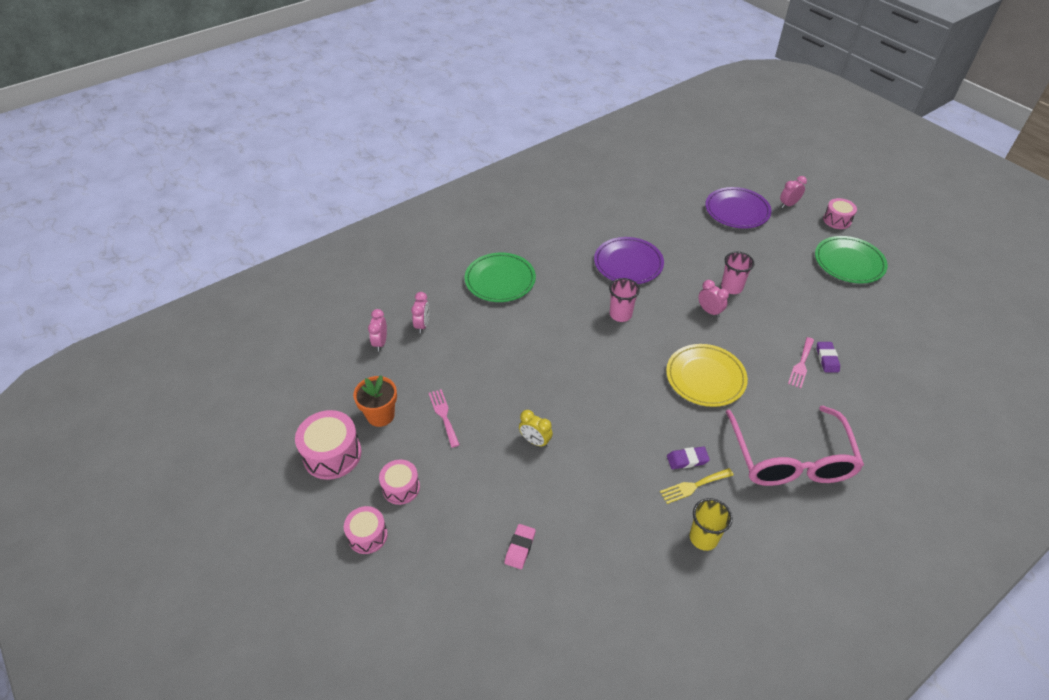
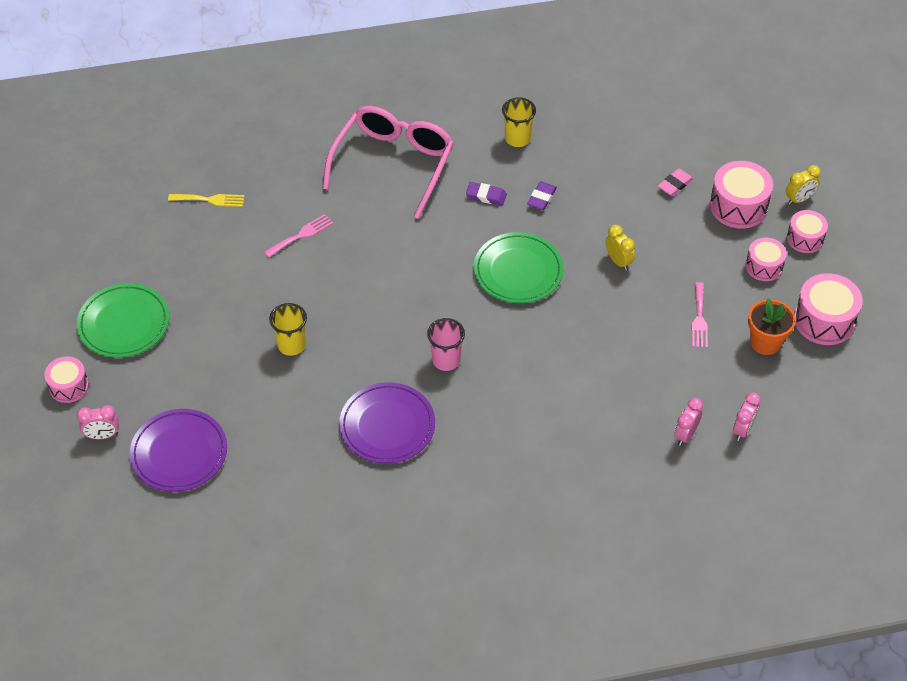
camera: 155 degrees left, 5 degrees up
green plate [465,252,536,302] -> green plate moved to [474,232,564,303]
yellow fork [660,468,734,504] -> yellow fork moved to [168,194,245,207]
yellow plate [666,344,748,407] -> none
pink clock [698,280,729,318] -> none
pink cup [721,252,755,294] -> yellow cup [269,303,307,356]
purple eraser [817,342,840,372] -> purple eraser moved to [527,181,557,210]
none -> pink drum [710,161,773,229]
none -> yellow clock [786,165,821,205]

